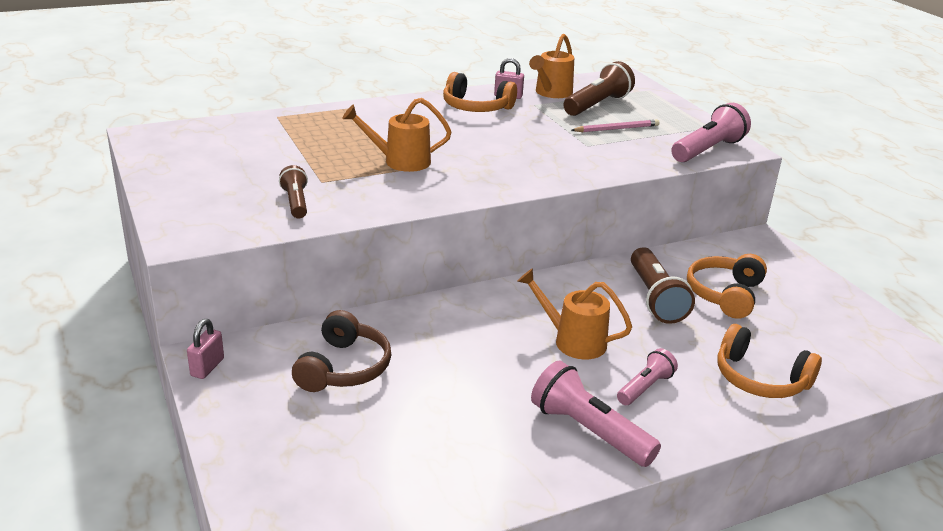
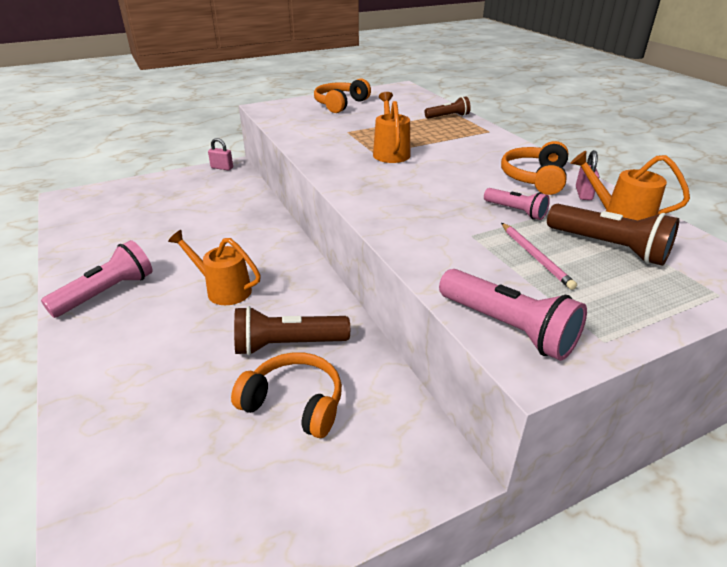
camera: 90 degrees right, 5 degrees up
brown flashlight [279,165,308,218] -> brown flashlight moved to [425,96,471,119]
brown headphones [292,310,391,392] -> none
orange watering can [517,268,632,359] -> orange watering can turned 90 degrees counterclockwise [168,230,261,305]
pink flashlight [617,348,678,405] -> pink flashlight moved to [484,188,550,220]
orange headphones [718,324,822,398] -> orange headphones moved to [314,79,371,113]

